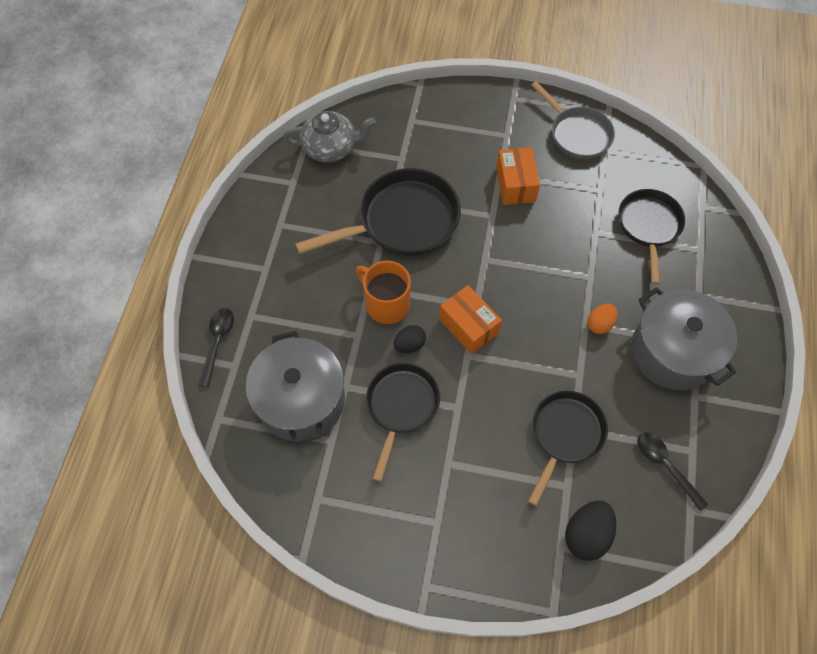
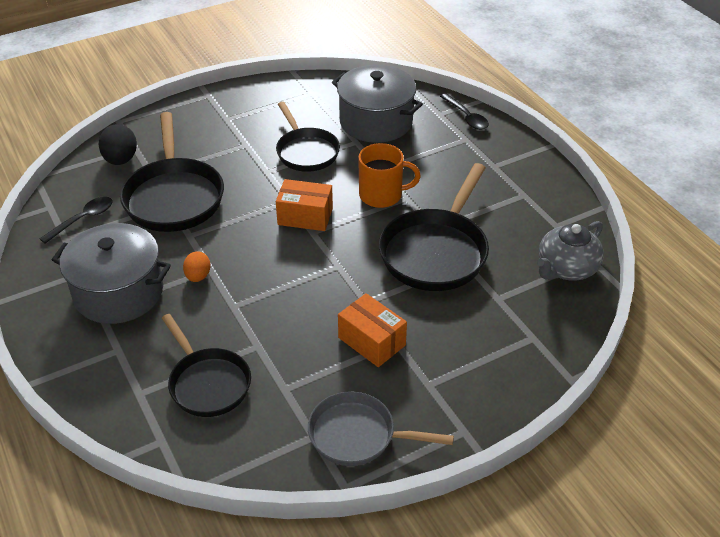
camera: 140 degrees right, 20 degrees down
black egg [394,325,426,353] -> none
black pan [528,391,608,506] -> black pan [120,112,224,232], size x1.52
black spoon [637,432,708,511] -> black spoon turned 60 degrees counterclockwise [39,196,113,244]

